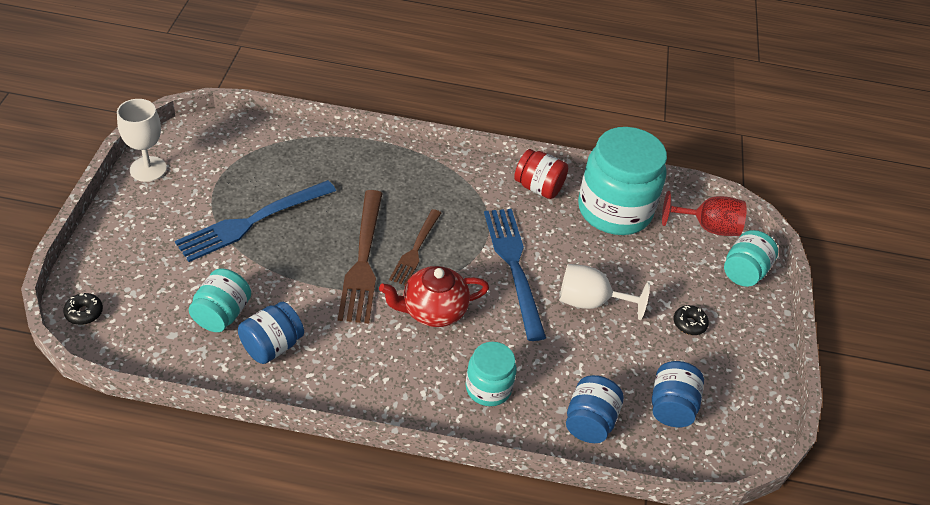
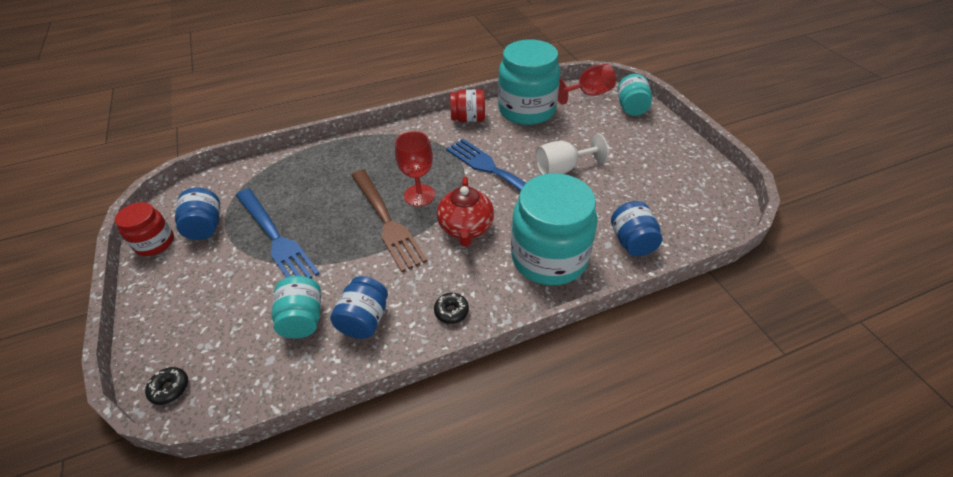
camera: 25 degrees left, 0 degrees up
white goblet [117,99,167,182] -> red jar [115,202,174,256]
blue fork [175,180,336,262] -> blue fork turned 60 degrees counterclockwise [236,188,320,278]
red teapot [379,266,489,327] -> red teapot turned 45 degrees counterclockwise [437,177,494,247]
brown fork [389,209,441,285] -> red goblet [395,131,435,206]
turquoise jar [466,342,517,406] -> turquoise jar [511,173,597,286], size x1.92
blue jar [652,361,704,427] -> blue jar moved to [175,188,220,240]
black donut [674,305,709,335] -> black donut moved to [434,293,469,324]

